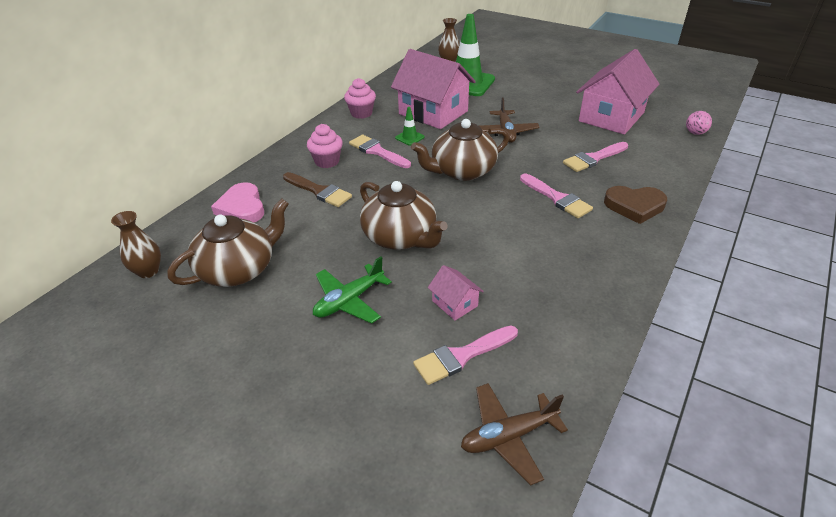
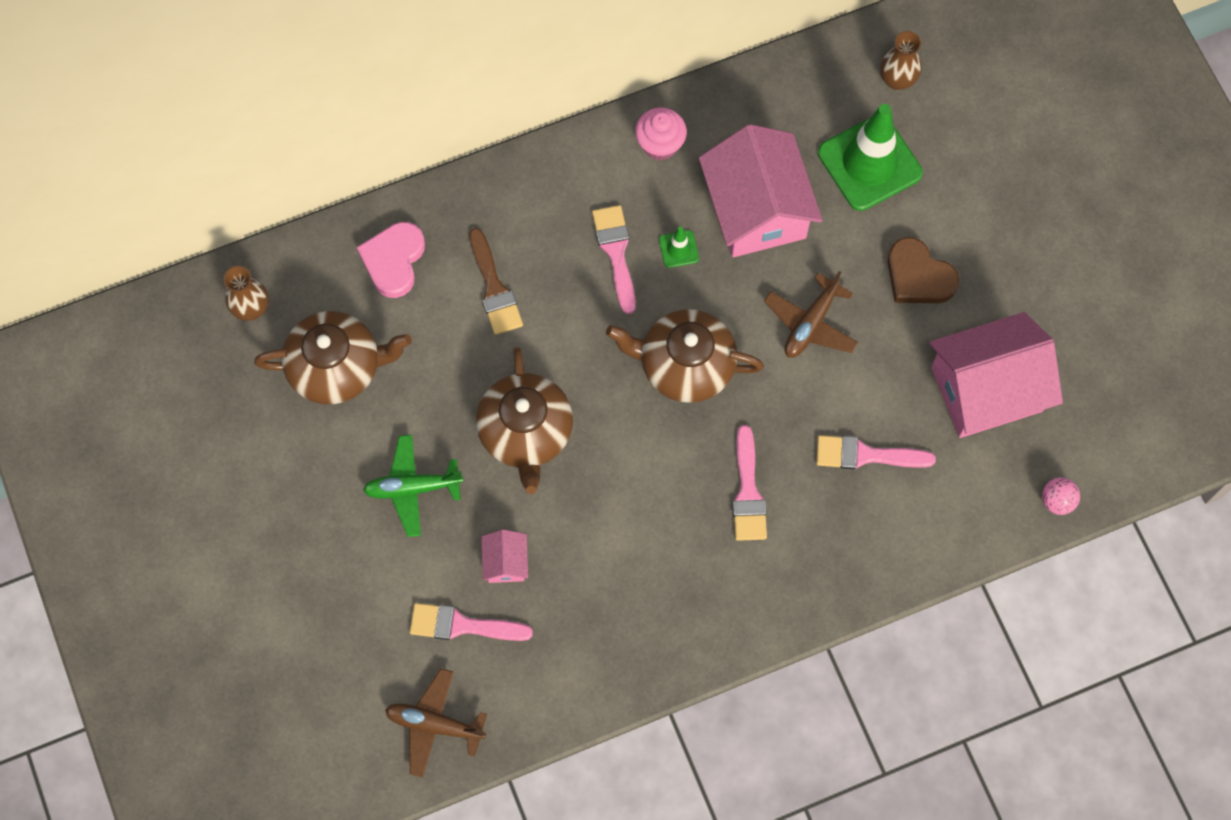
camera: 35 degrees right, 30 degrees up
pink cupcake [307,124,343,168] -> none
brown heart [604,186,667,224] -> brown heart moved to [888,237,959,303]

